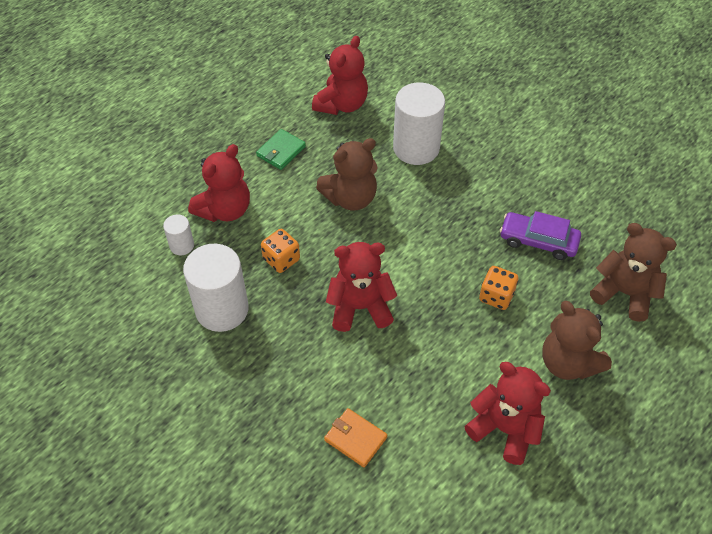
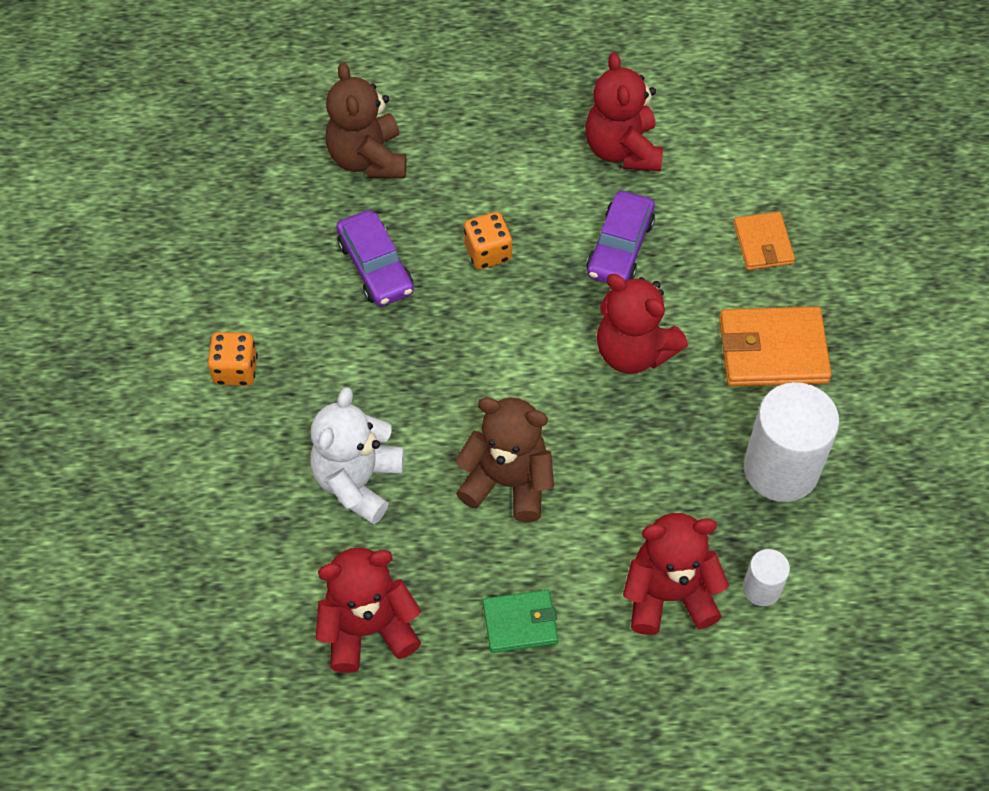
camera: 135 degrees left, 5 degrees up
orange dice [261,229,300,273] -> orange dice moved to [208,332,258,386]
white cylinder [393,82,445,165] -> white teddy bear [310,387,405,524]
brown teddy bear [542,301,612,380] -> none
none -> purple car [586,191,655,283]
none -> orange wallet [719,307,832,387]

